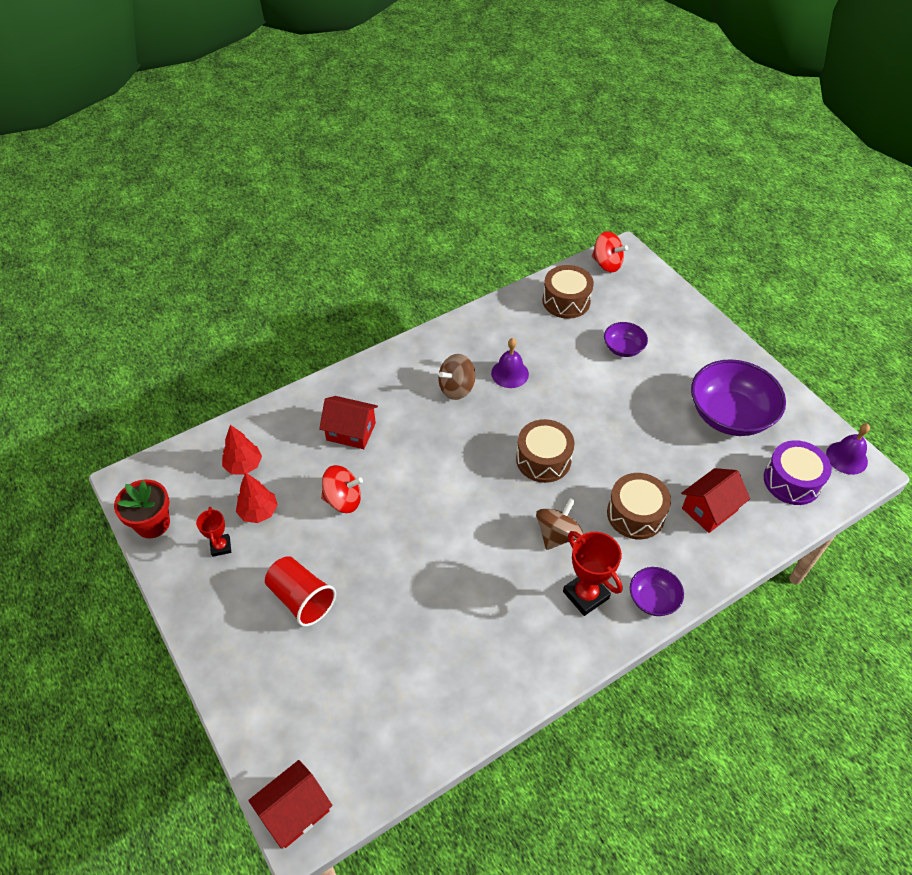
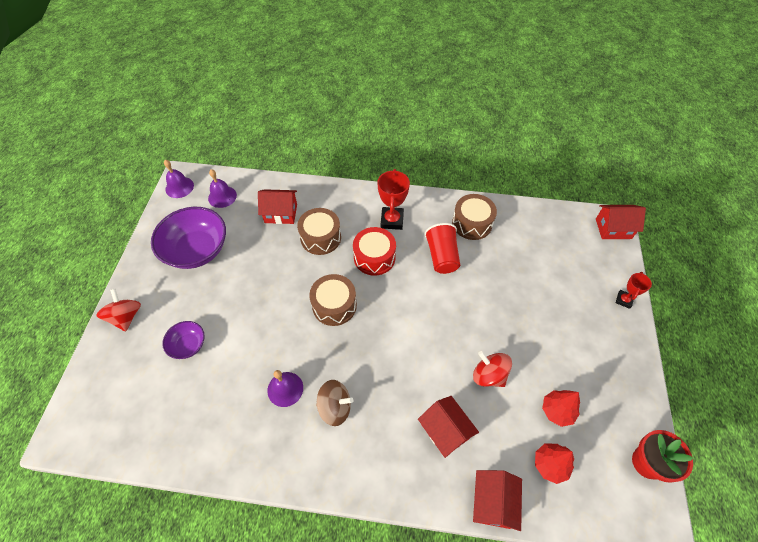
camera: 140 degrees left, 5 degrees up
red trophy [196,507,231,557] -> red trophy moved to [616,272,652,309]
red cup [265,556,336,627] -> red cup moved to [424,223,460,274]
brown spinning top [536,498,583,550] -> red drum [353,227,396,276]
brown drum [543,265,594,319] -> brown drum moved to [452,194,497,240]
red spinning top [592,231,628,272] -> red spinning top moved to [96,289,141,332]
purple bowl [630,567,684,616] -> none
purple drum [764,440,832,505] -> purple bell [208,169,237,208]
none -> red house [473,470,522,531]

